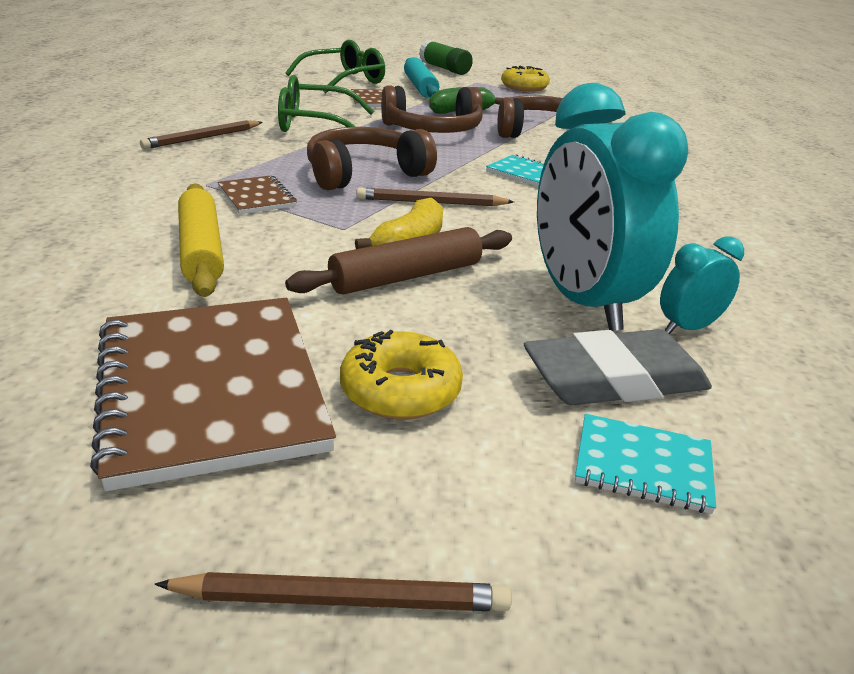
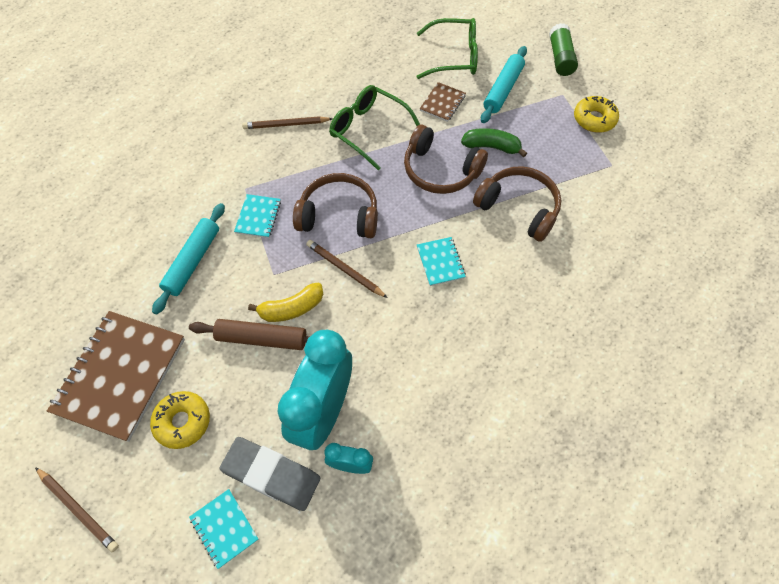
camera: 40 degrees right, 30 degrees up
yellow rolling pin [178,183,224,297] -> turquoise rolling pin [152,203,225,314]
brown notebook [217,175,297,214] -> turquoise notebook [234,194,281,238]

